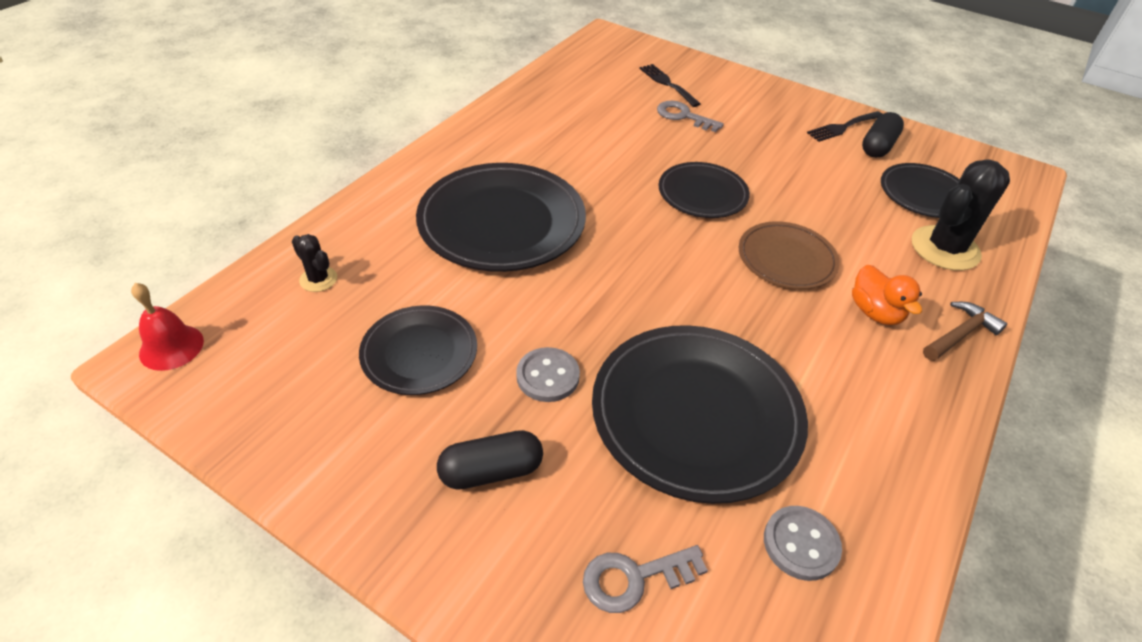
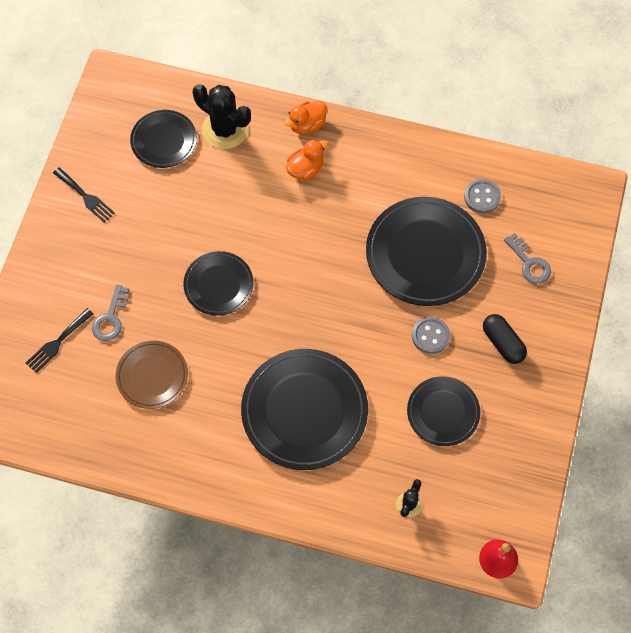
camera: 105 degrees left, 20 degrees up
brown plate [739,222,839,289] -> brown plate moved to [116,341,188,409]
black capsule [862,112,904,158] -> none
brown hammer [923,302,1007,361] -> orange duck [284,101,327,134]

